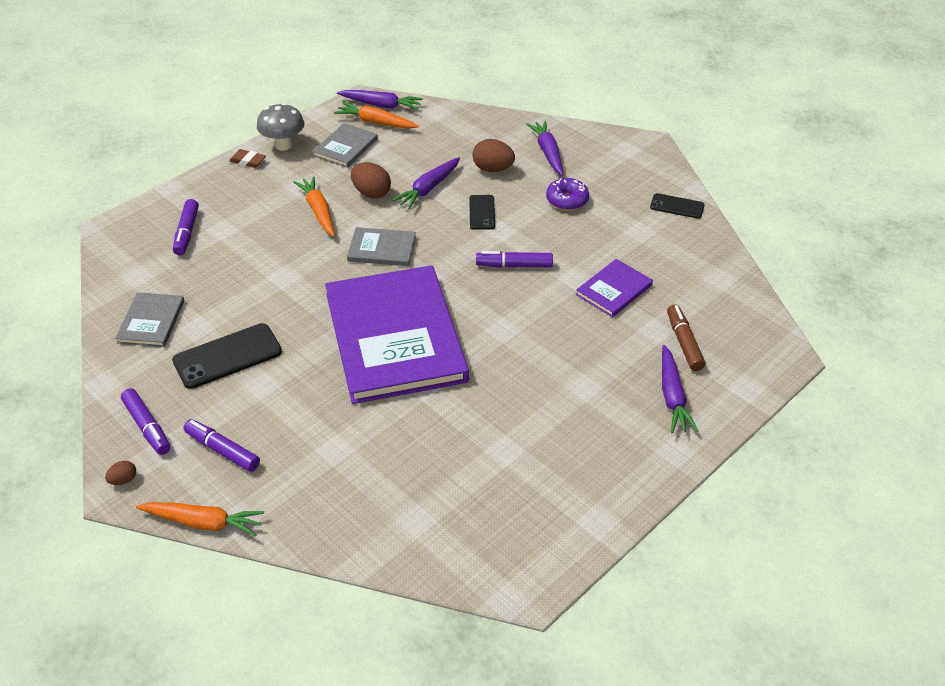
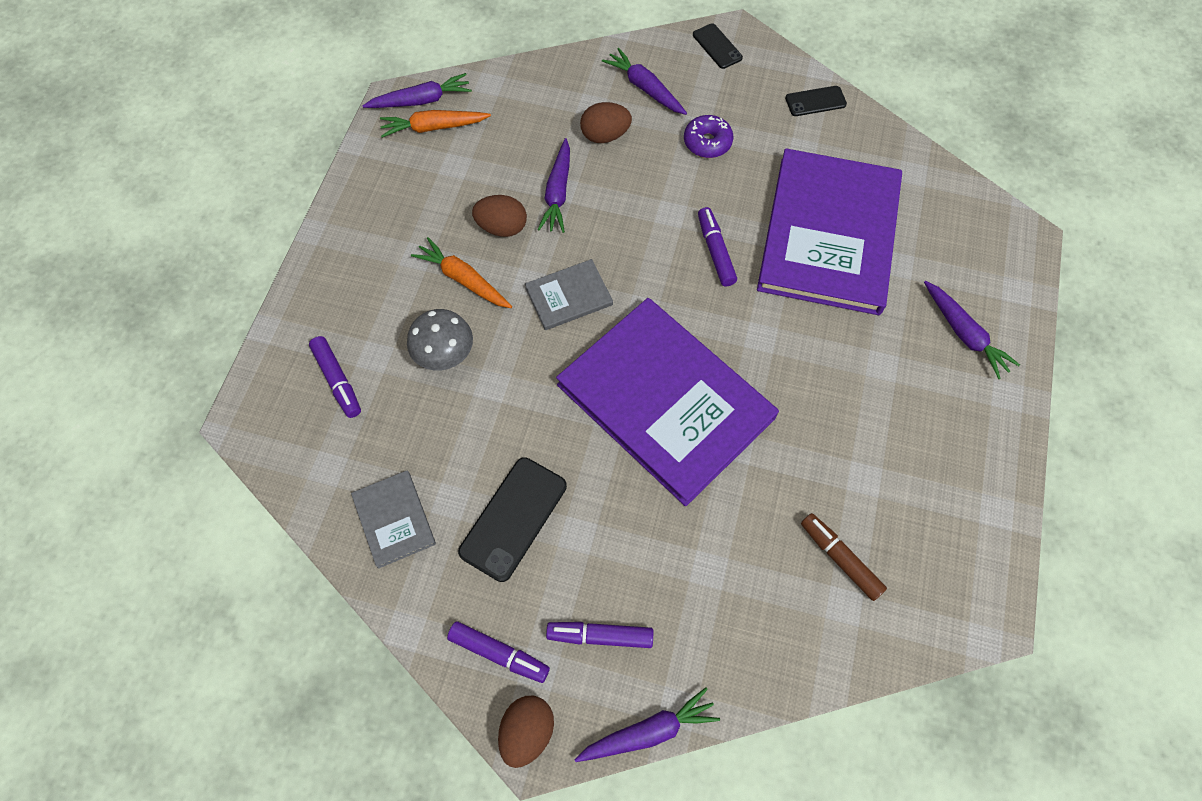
camera: 30 degrees left, 20 degrees up
brown egg [105,461,136,485] -> brown egg [498,696,554,768], size x1.89
orange carrot [136,502,264,536] -> purple carrot [574,687,720,762]
brown eraser [229,149,266,168] -> none
grey mushroom [257,103,304,151] -> grey mushroom moved to [407,309,473,371]
grey book [313,123,378,168] -> none
black phone [469,195,495,230] -> black phone moved to [693,23,743,69]
purple marker [476,251,553,268] -> purple marker turned 105 degrees clockwise [698,207,737,287]
purple book [576,259,653,317] -> purple book [757,148,902,315], size x2.31
brown marker [667,304,706,371] -> brown marker moved to [801,513,887,601]

